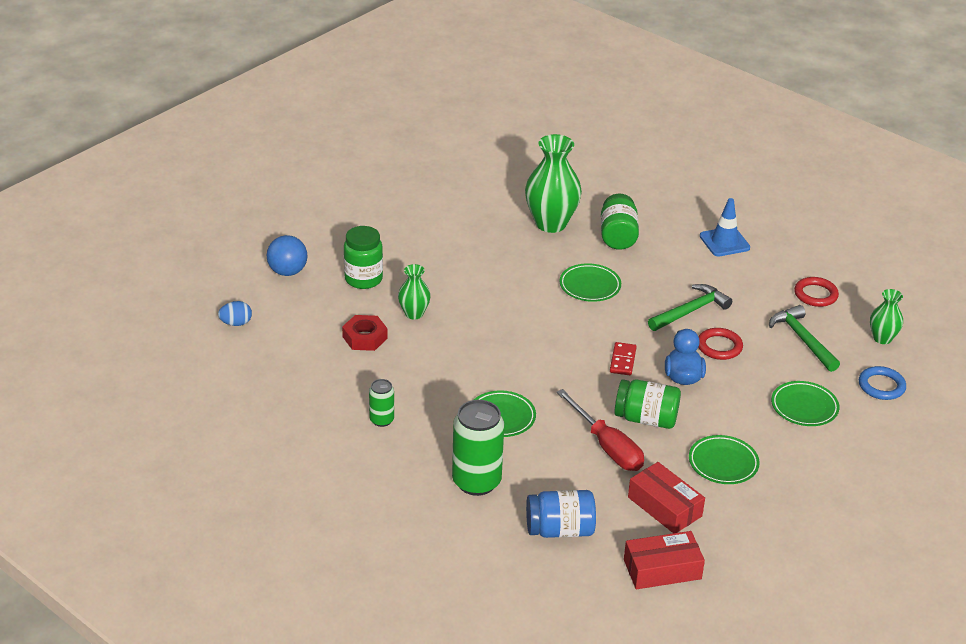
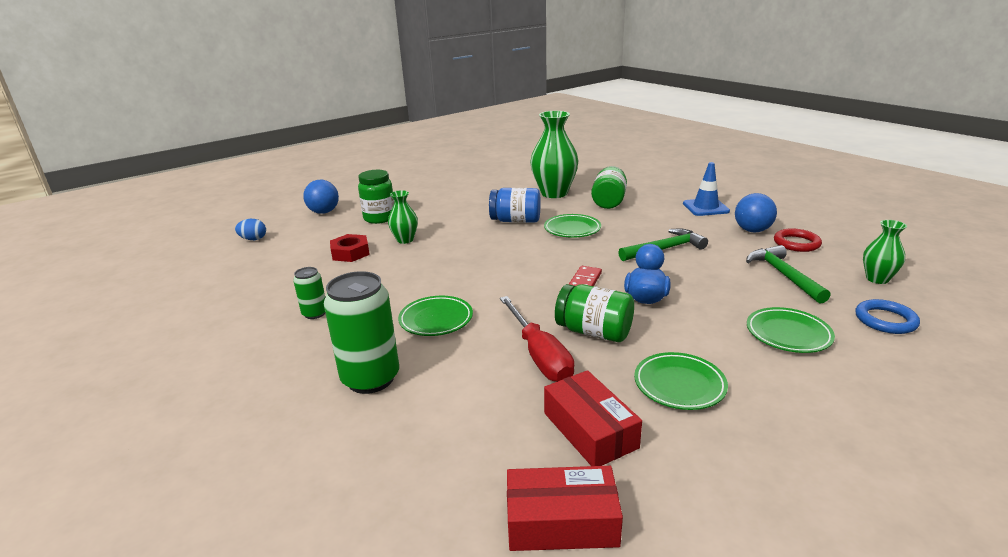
camera: 15 degrees right, 10 degrees down
blue jar [526,490,596,538] -> blue jar moved to [489,188,541,223]
red ring [698,328,743,360] -> none
none -> blue ball [735,193,777,232]

